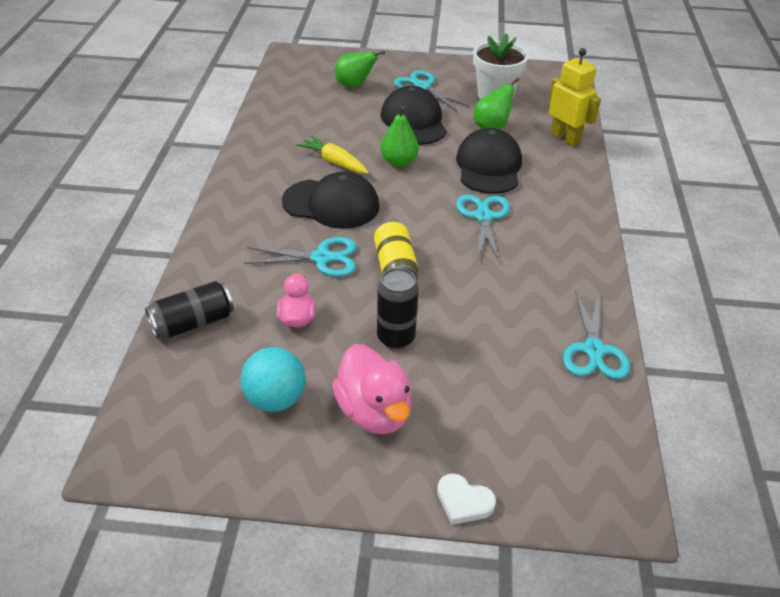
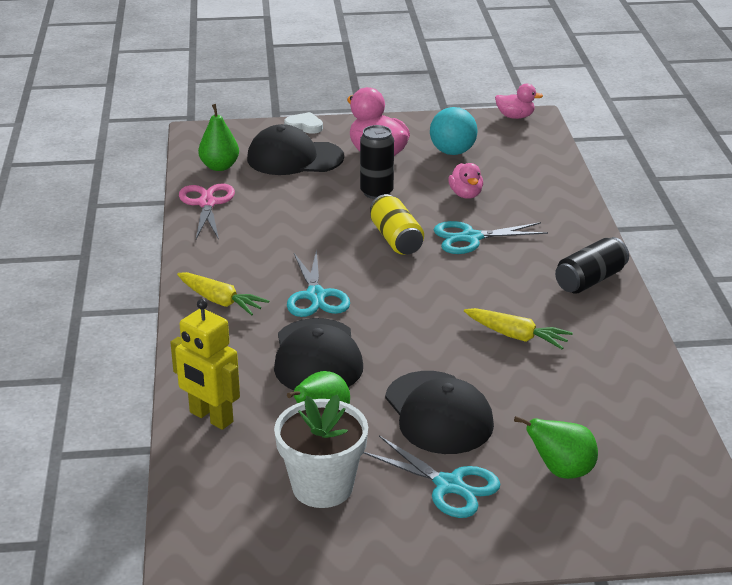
camera: 170 degrees right, 10 degrees down
black can [145,281,234,339] -> black can moved to [555,237,629,294]
black cap [282,172,380,229] -> black cap moved to [247,124,344,175]
green pear [381,106,419,167] -> green pear moved to [198,104,239,171]
turquoise scissors [563,291,630,379] -> pink scissors [179,183,235,240]
none -> yellow carrot [177,272,269,316]
none -> pink duck [495,84,543,119]

